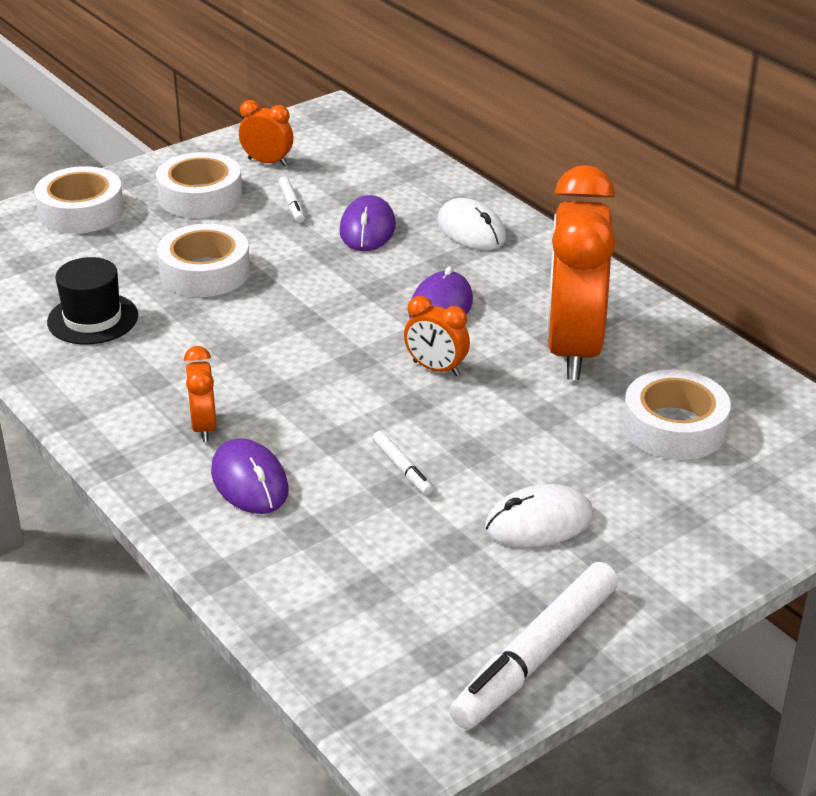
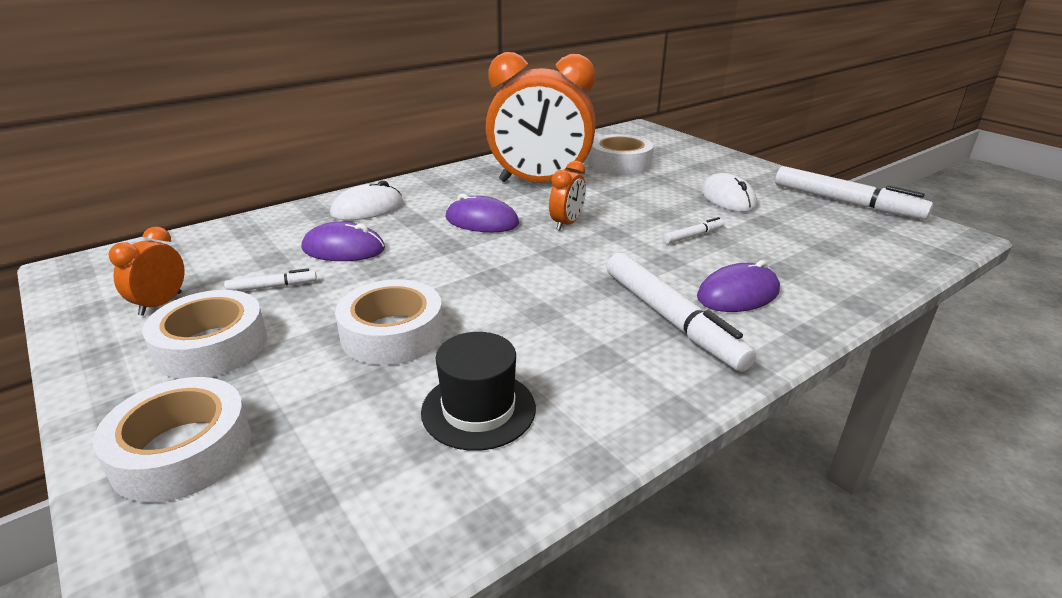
camera: 90 degrees left, 5 degrees down
orange clock [184,346,217,442] -> white marker [607,253,756,372]

